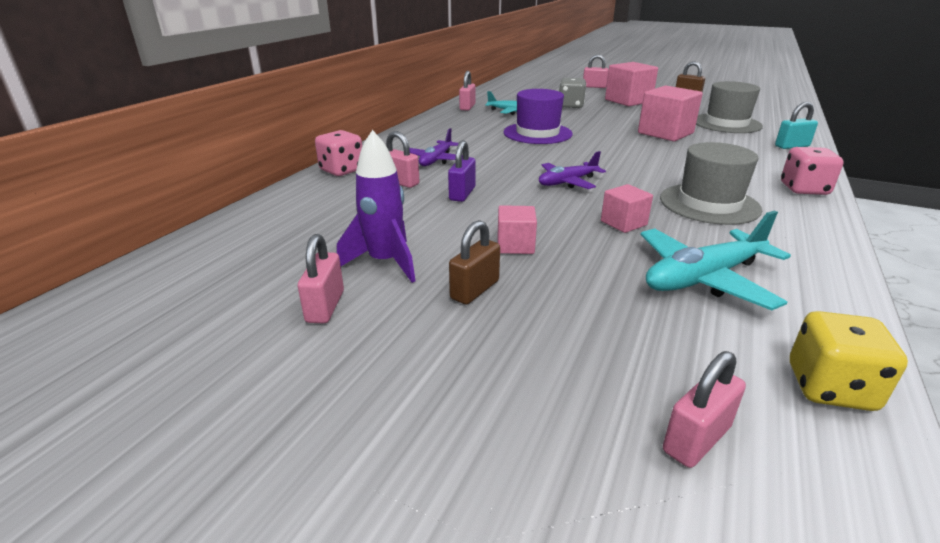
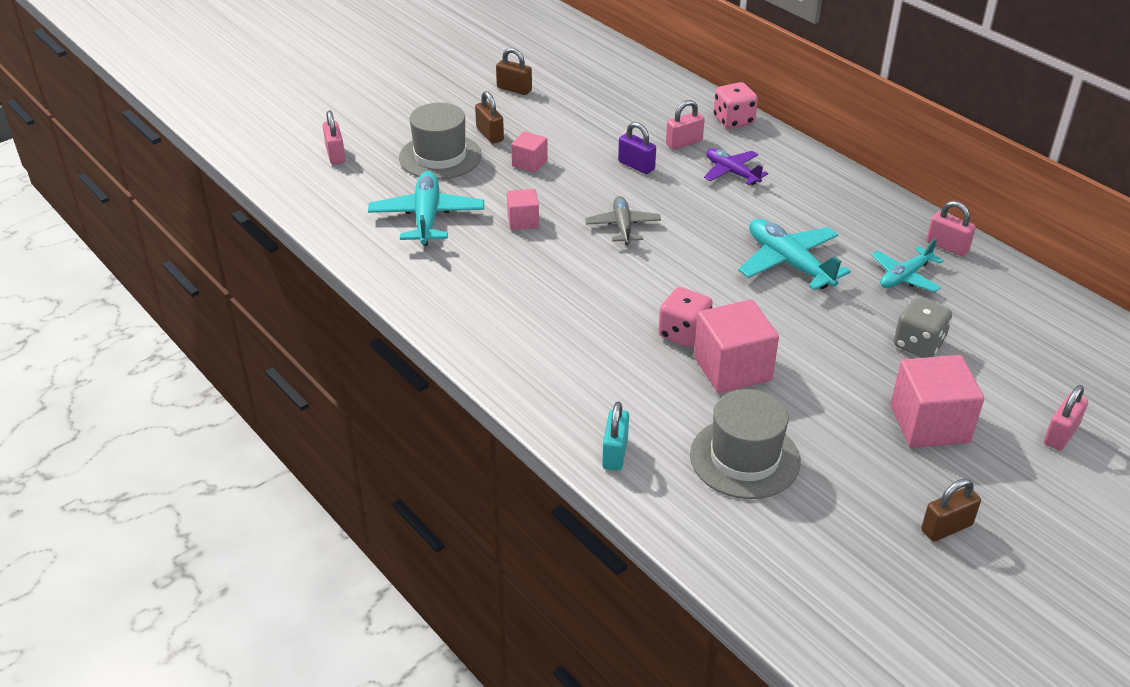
camera: 115 degrees right, 10 degrees up
pink padlock [298,234,344,323] -> brown padlock [496,48,532,95]
purple rocket [337,130,416,283] -> none
purple hat [503,89,573,144] -> turquoise plane [738,219,851,290]
purple plane [539,151,606,189] -> grey plane [585,196,661,245]
grey hat [660,142,762,225] -> grey hat moved to [399,103,482,180]
pink dice [781,147,844,195] -> pink dice moved to [658,287,713,348]
yellow dice [790,311,908,411] -> none

